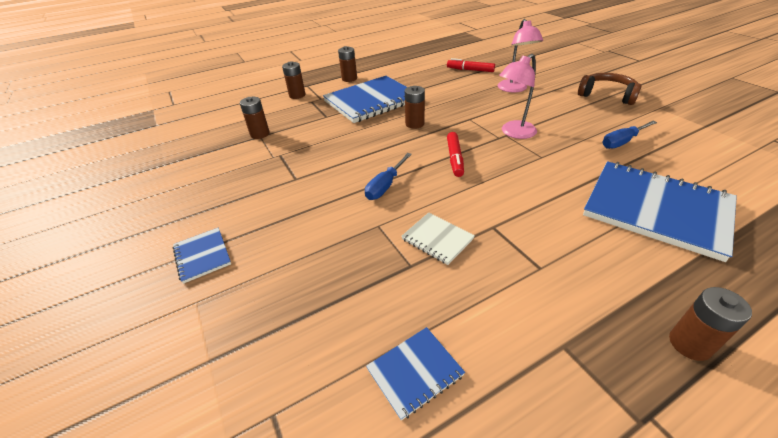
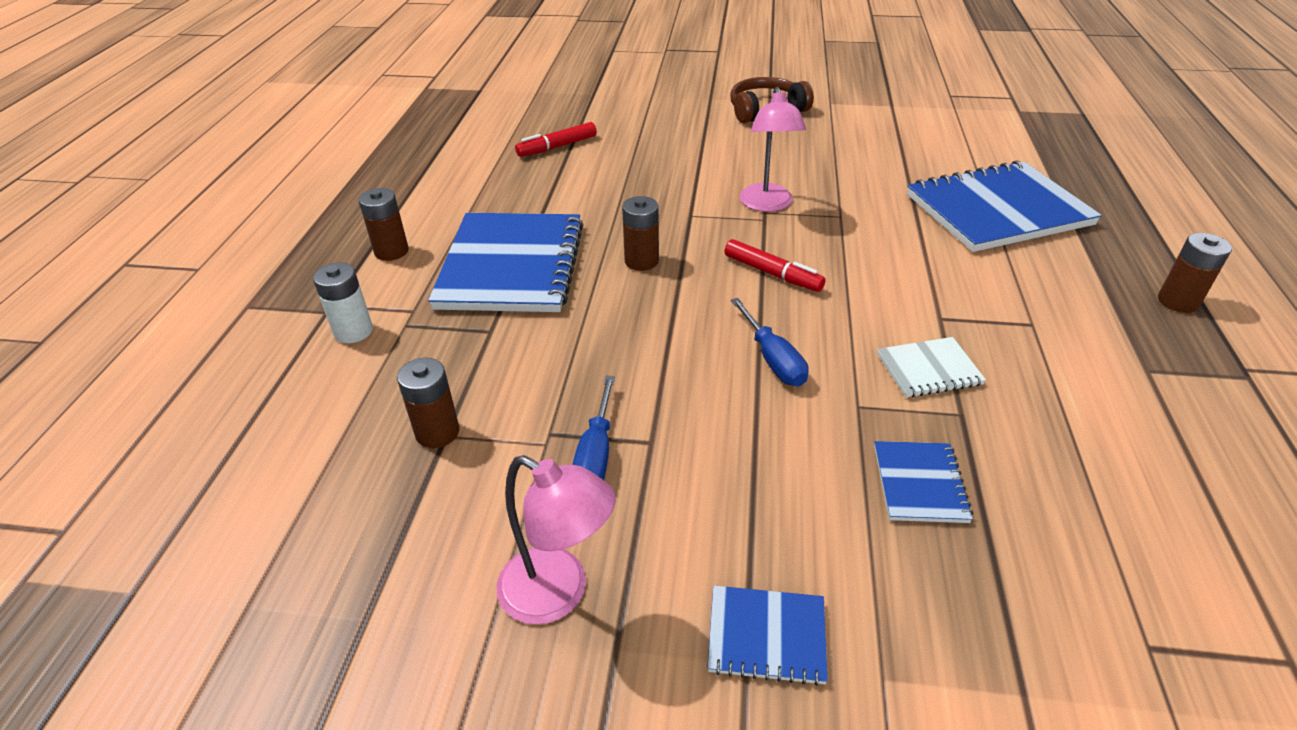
camera: 55 degrees left, 0 degrees up
brown battery [282,61,306,99] -> white battery [313,263,373,343]
blue notebook [366,327,465,421] -> blue notebook moved to [874,441,973,523]
pink lamp [498,19,543,93] -> pink lamp moved to [497,455,616,625]
blue screwdriver [602,121,657,149] -> blue screwdriver moved to [572,376,615,480]

